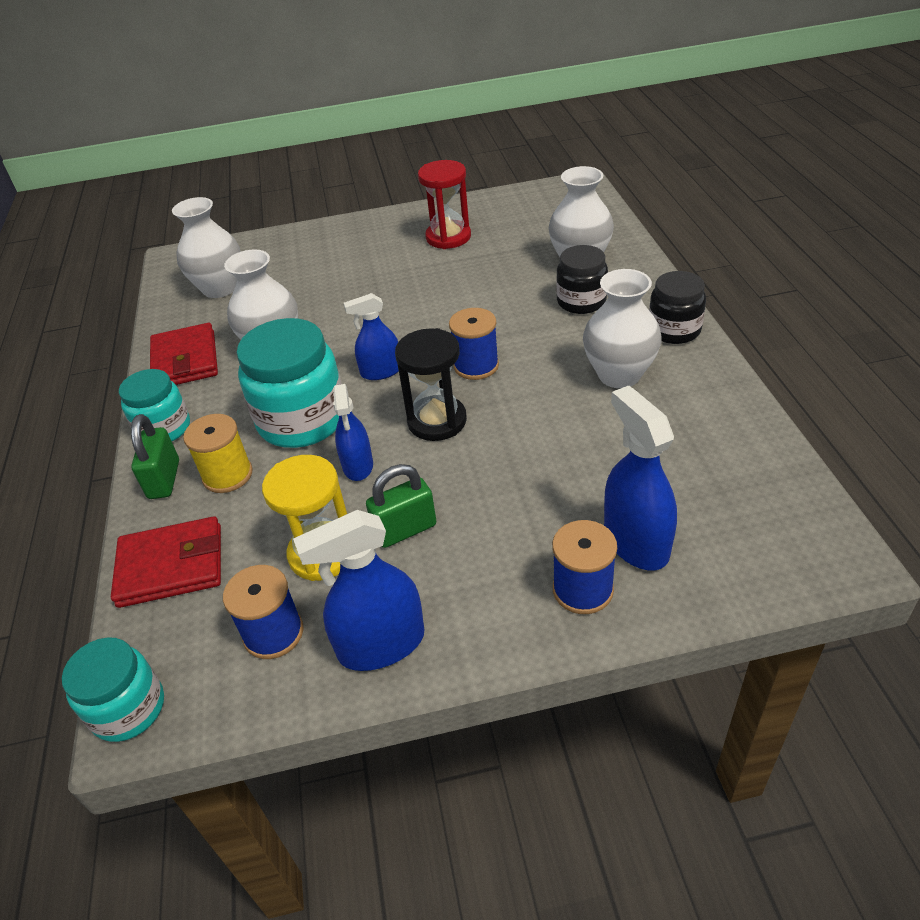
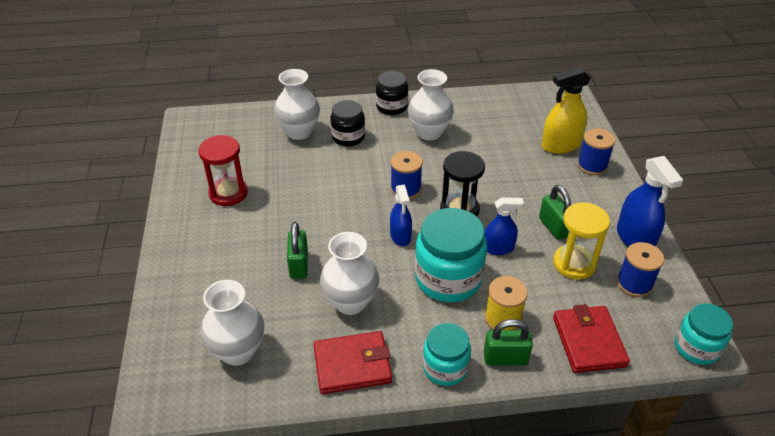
camera: 90 degrees left, 0 degrees up
blue spray bottle [604,386,677,571] -> yellow spray bottle [542,67,591,154]
none -> green padlock [287,222,308,279]

